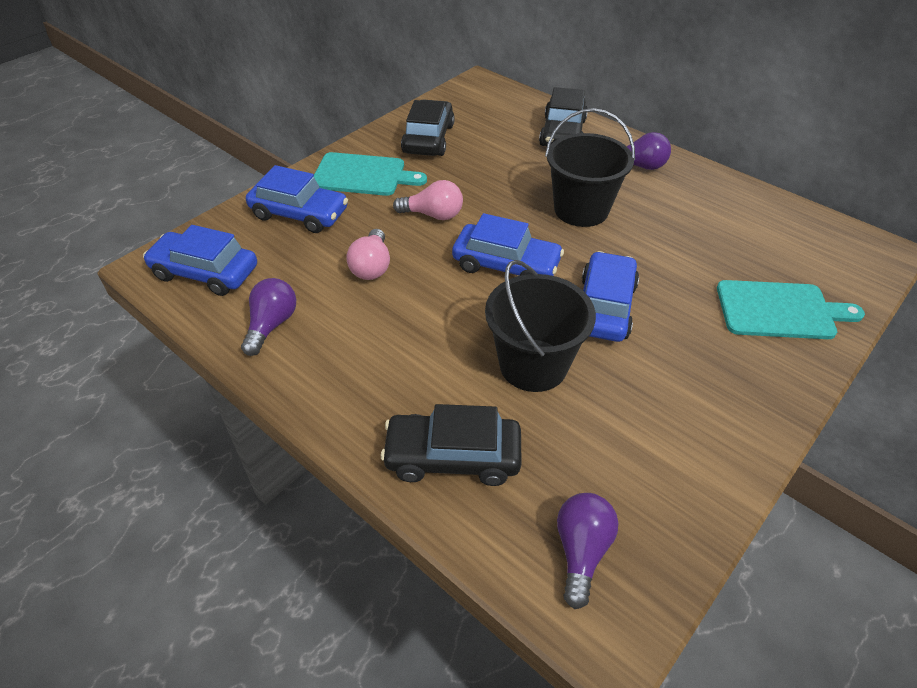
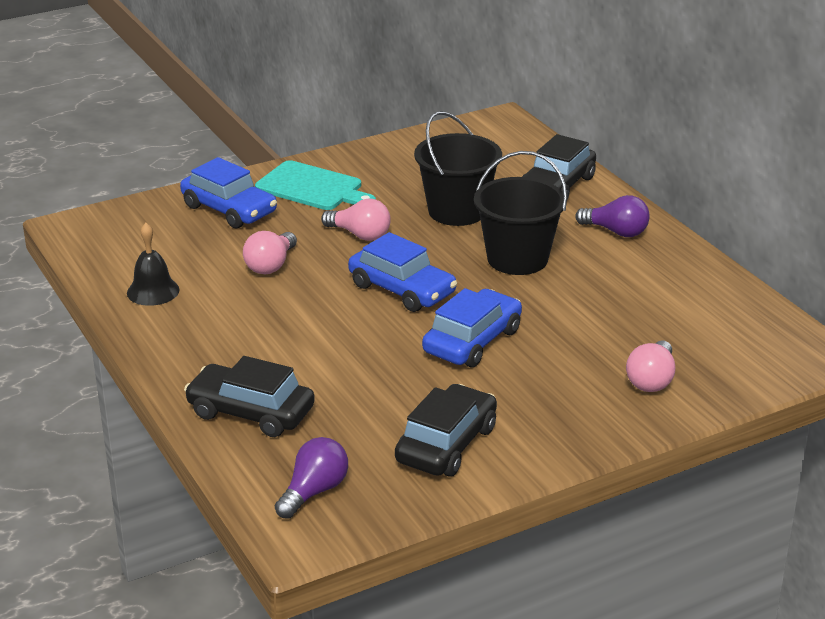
camera: 20 degrees right, 15 degrees down
blue car [143,225,257,296] -> none
purple light bulb [241,278,296,356] -> black bell [127,223,180,306]
black car [401,99,455,156] -> black car moved to [395,384,497,477]
black bucket [485,260,596,392] -> black bucket moved to [414,111,502,226]
turquoise cutting board [717,280,865,339] -> pink light bulb [626,341,675,392]

